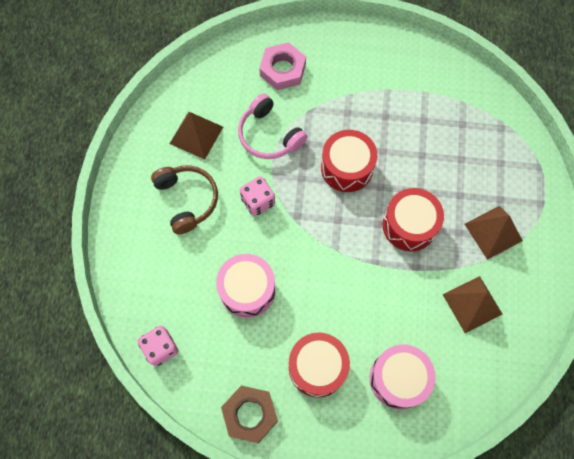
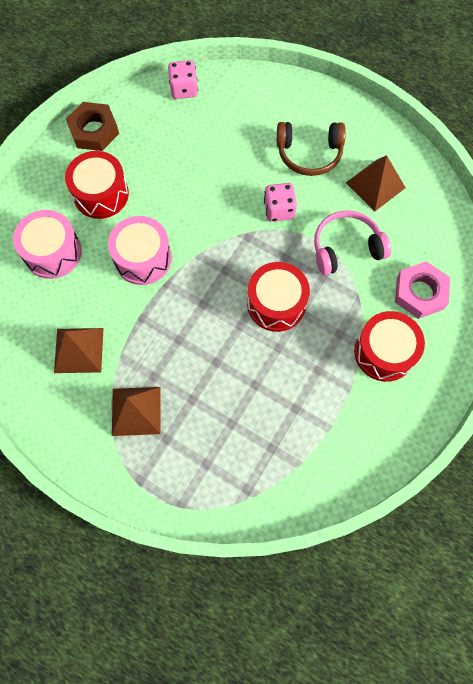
camera: 115 degrees right, 0 degrees up
pink drum [216,254,276,318] -> pink drum moved to [108,216,172,285]
red drum [382,188,444,251] -> red drum moved to [354,311,425,382]

